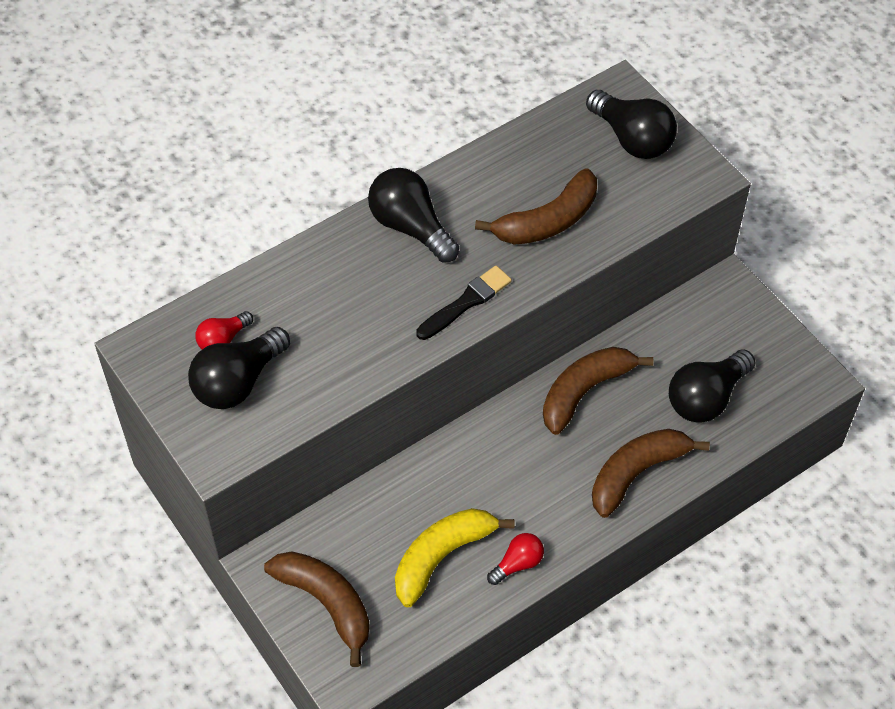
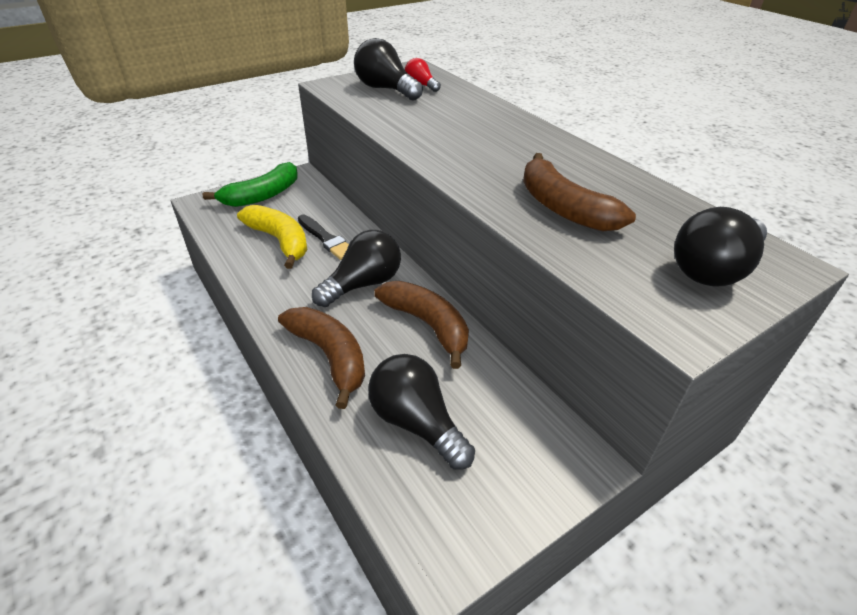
camera: 90 degrees right, 15 degrees down
brown banana [264,551,370,667] -> green banana [203,162,298,207]
black light bulb [368,168,459,263] -> black light bulb moved to [312,230,401,307]
black brush [416,266,512,340] -> black brush moved to [298,215,349,260]
red light bulb [487,533,544,585] -> none

